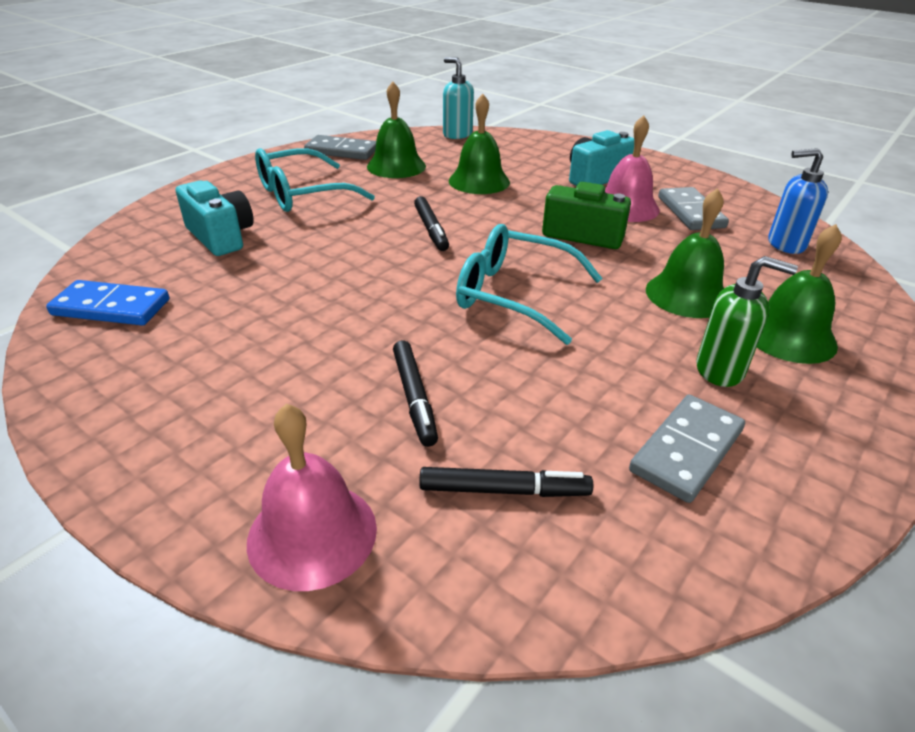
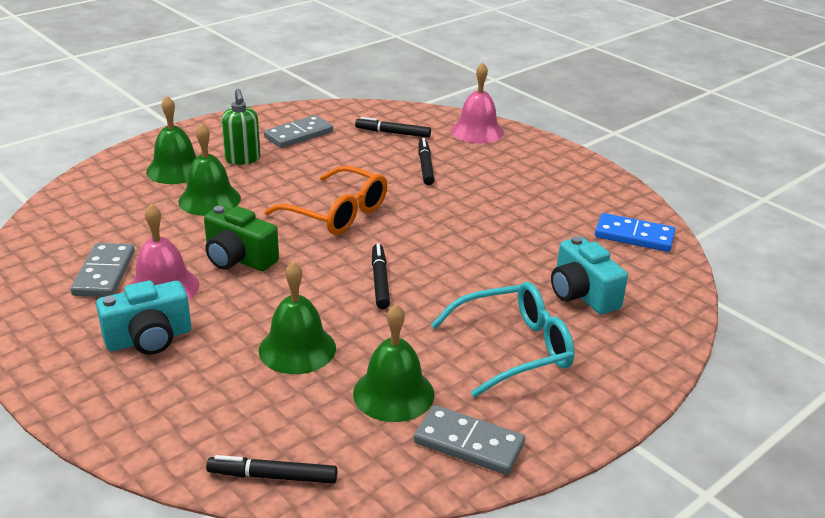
camera: 170 degrees left, 5 degrees down
turquoise soap dispenser [443,57,474,139] -> black marker [206,455,338,484]
turquoise glasses [456,224,603,345] -> orange glasses [264,166,387,235]
green soap dispenser [696,256,798,387] -> green soap dispenser turned 135 degrees counterclockwise [221,89,260,165]
blue soap dispenser [768,148,828,254] -> none

